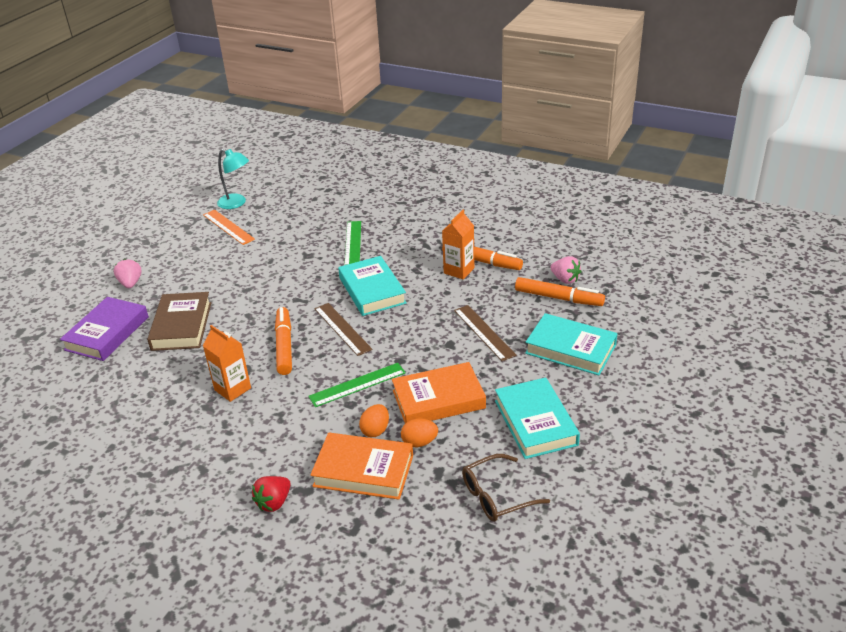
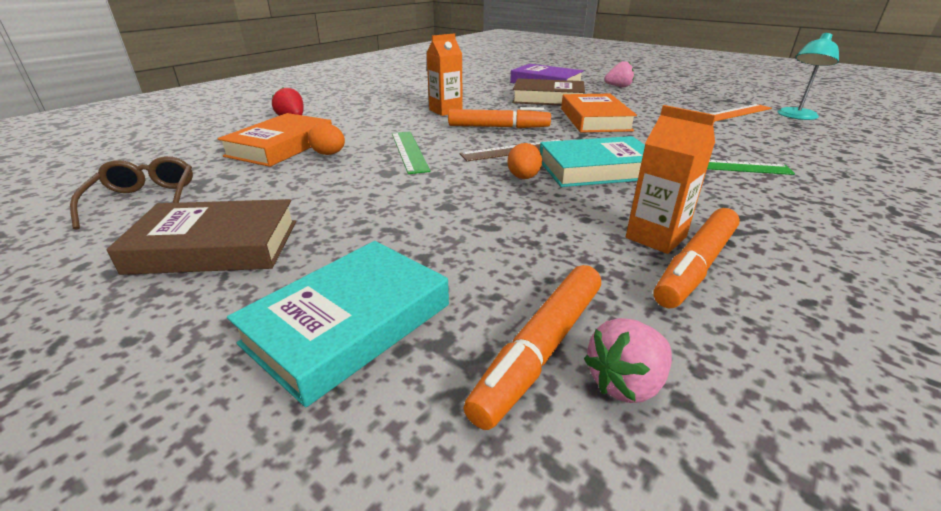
camera: 100 degrees right, 5 degrees down
orange book [392,362,486,424] -> orange book moved to [561,94,637,132]
orange egg [401,419,438,447] -> orange egg moved to [507,143,542,179]
brown ruler [454,305,517,361] -> none
turquoise book [495,377,580,459] -> brown book [107,199,296,275]

